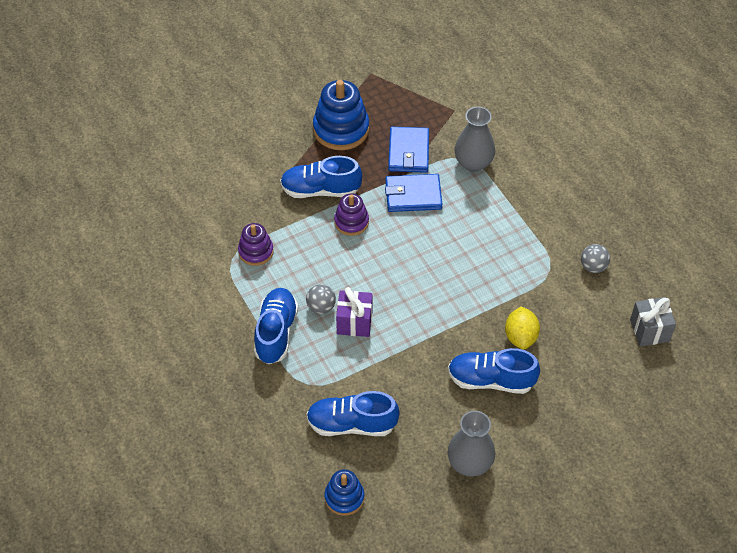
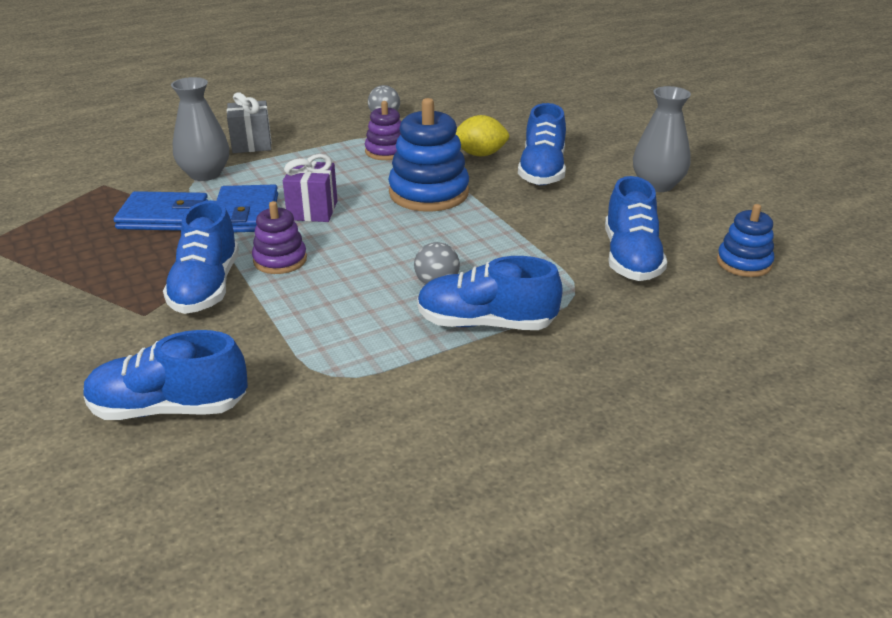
camera: 90 degrees left, 20 degrees down
purple stacking toy [238,223,274,266] -> purple stacking toy moved to [365,101,401,160]
blue stacking toy [313,80,369,150] -> blue stacking toy moved to [388,98,469,212]
purple gift [336,287,373,337] -> purple gift moved to [283,154,337,222]
grey gift [630,297,676,346] -> grey gift moved to [227,92,272,153]
none -> blue shoe [83,330,248,420]

